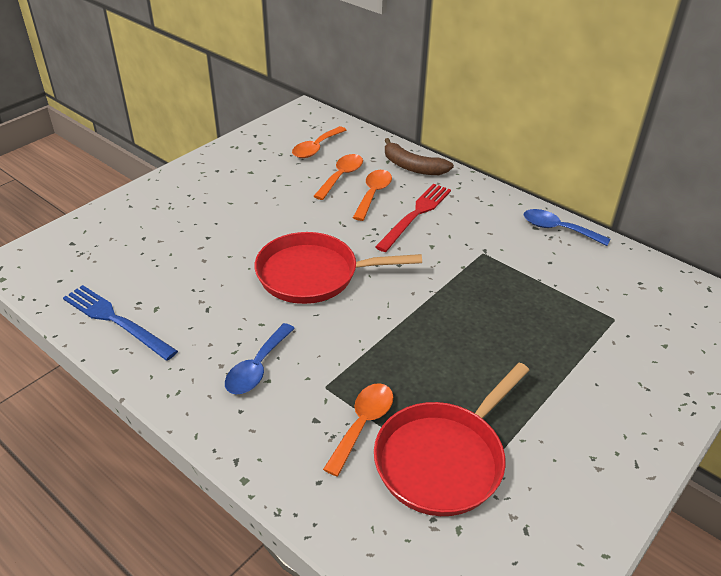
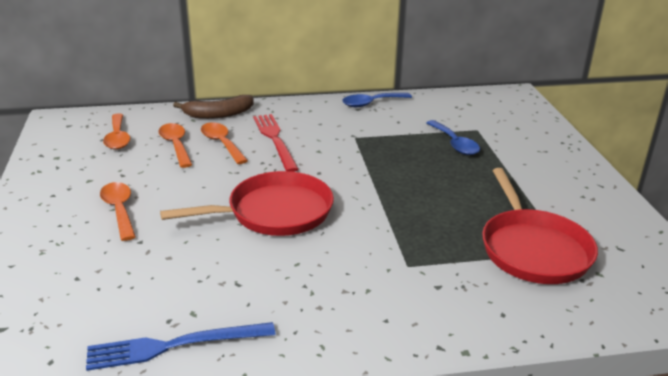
camera: 50 degrees left, 10 degrees down
blue spoon [225,323,295,394] -> blue spoon moved to [426,120,480,155]
red pan [255,232,422,304] -> red pan turned 150 degrees counterclockwise [160,171,334,236]
orange spoon [323,383,393,477] -> orange spoon moved to [100,182,136,241]

